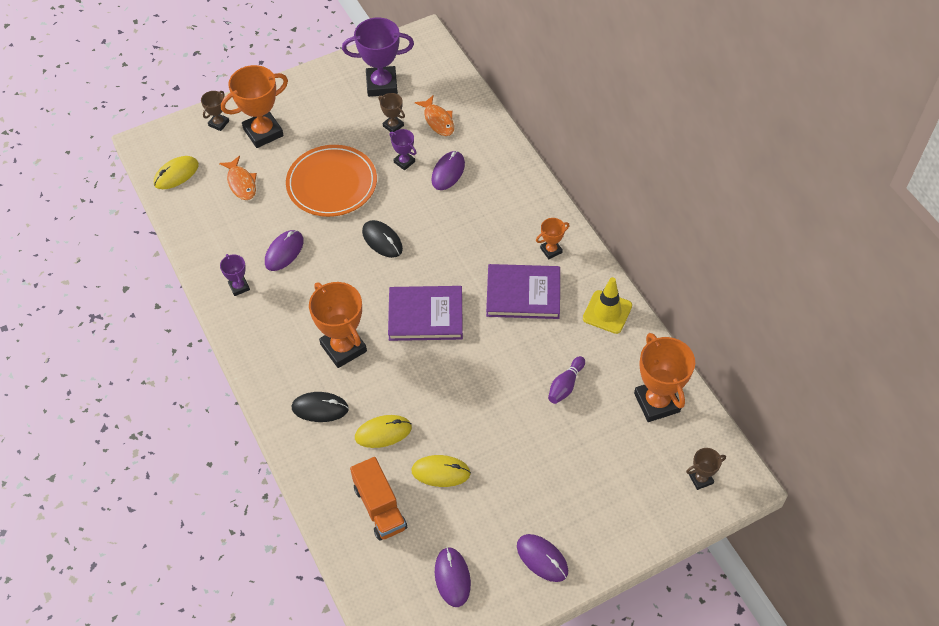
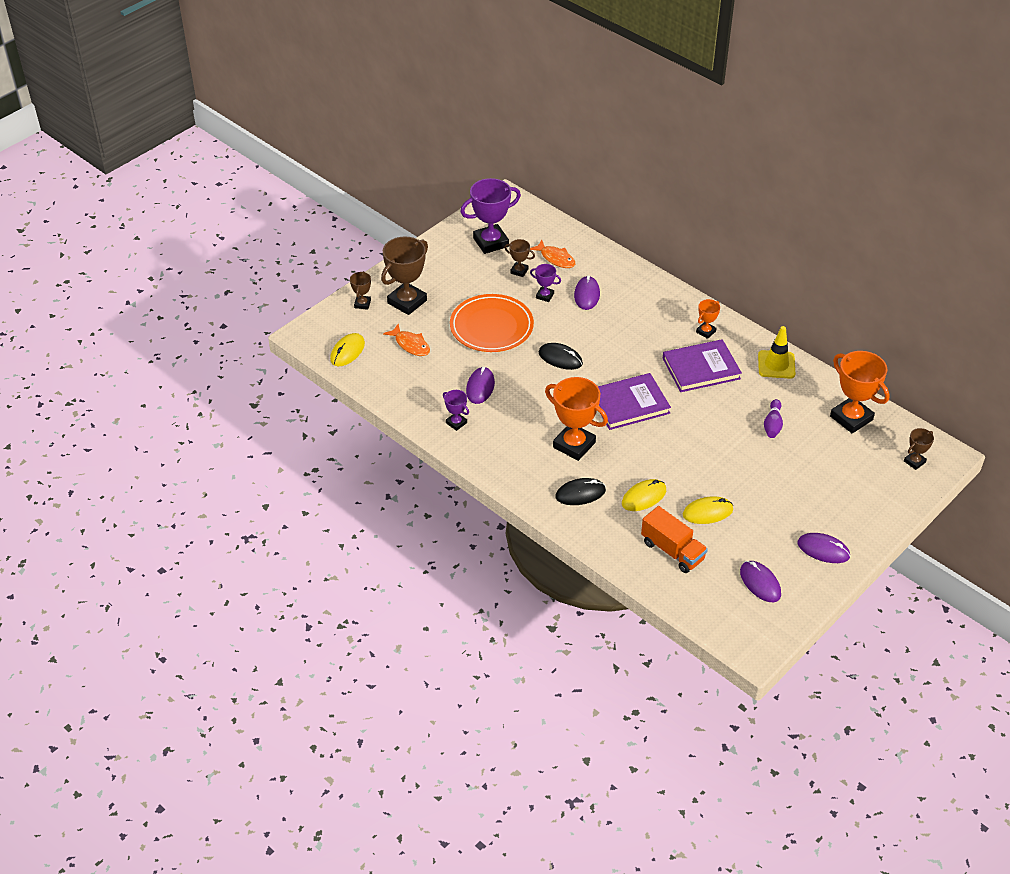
camera: 20 degrees left, 10 degrees down
orange trophy [221,65,288,148] -> brown trophy [381,237,428,315]

